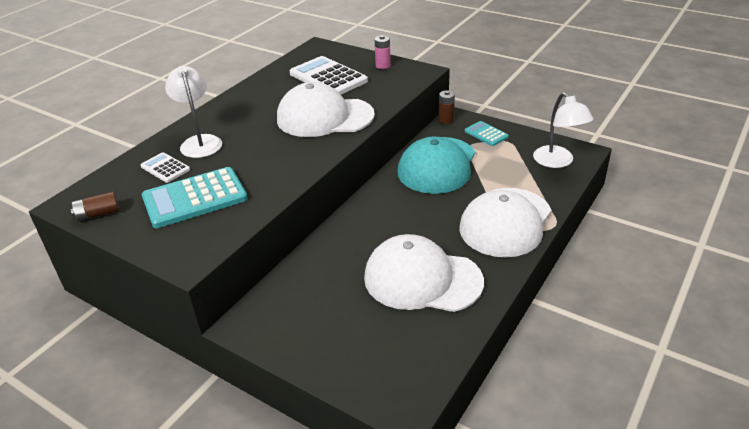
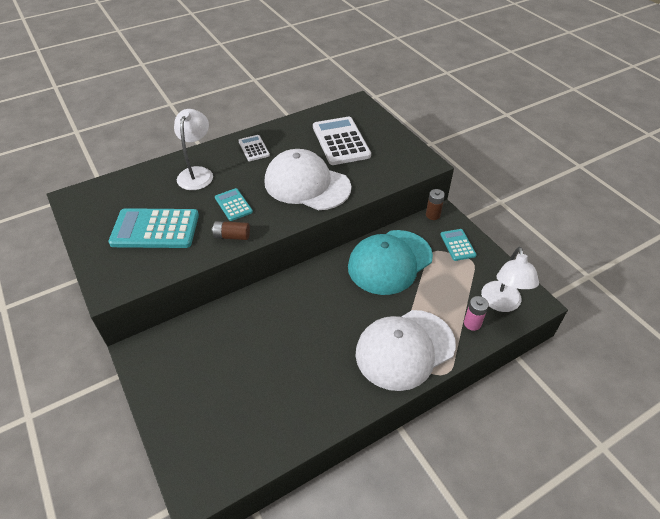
camera: 25 degrees right, 10 degrees up
brown battery [71,191,119,221] -> brown battery moved to [212,221,250,240]
white calculator [140,152,190,183] -> white calculator moved to [238,135,270,161]
white cap [364,234,484,312] -> none
pink battery [375,35,391,69] -> pink battery moved to [464,296,489,331]
none -> turquoise calculator [215,188,253,221]

